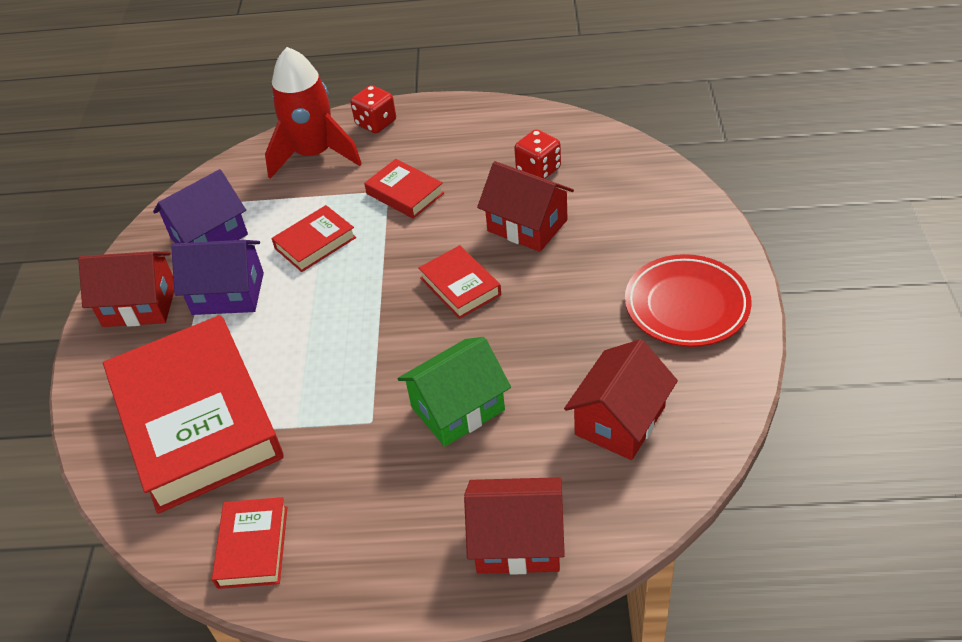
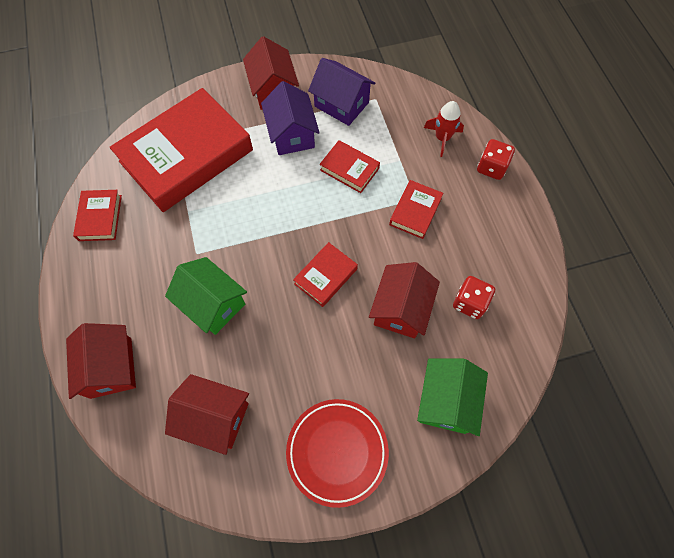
camera: 70 degrees right, 20 degrees up
red book [212,497,288,589] -> red book turned 75 degrees counterclockwise [73,190,122,241]
red rocket [265,47,362,179] -> red rocket [424,101,464,157], size x0.55
none -> green house [417,358,488,436]

